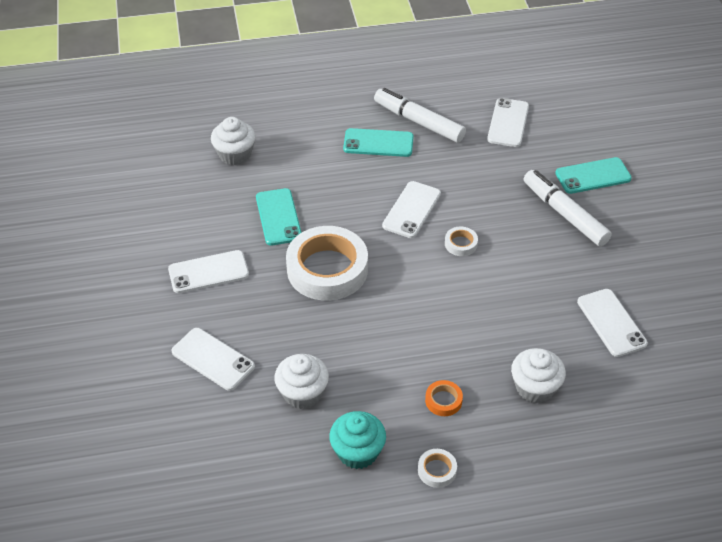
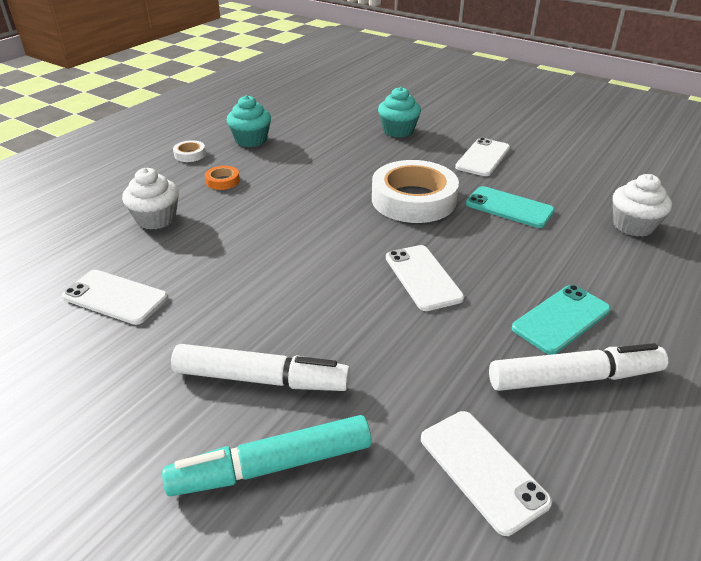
camera: 135 degrees right, 10 degrees down
white phone [171,328,255,391] -> turquoise cupcake [378,87,421,138]
white cupcake [274,354,329,409] -> none
white tape [445,226,478,256] -> none
turquoise phone [555,157,632,194] -> turquoise marker [162,415,371,496]

